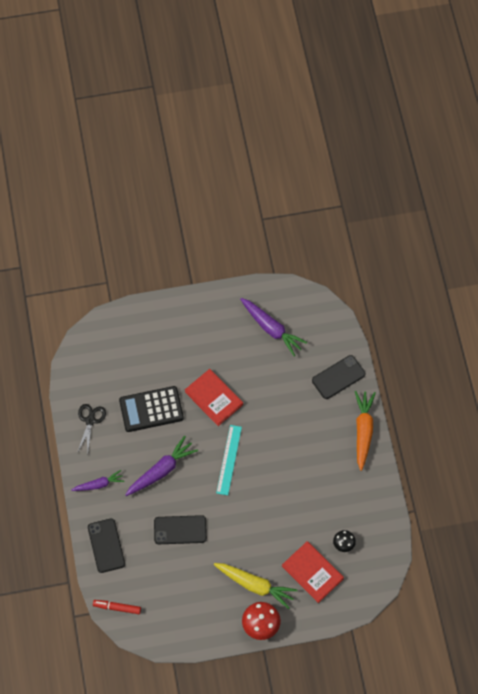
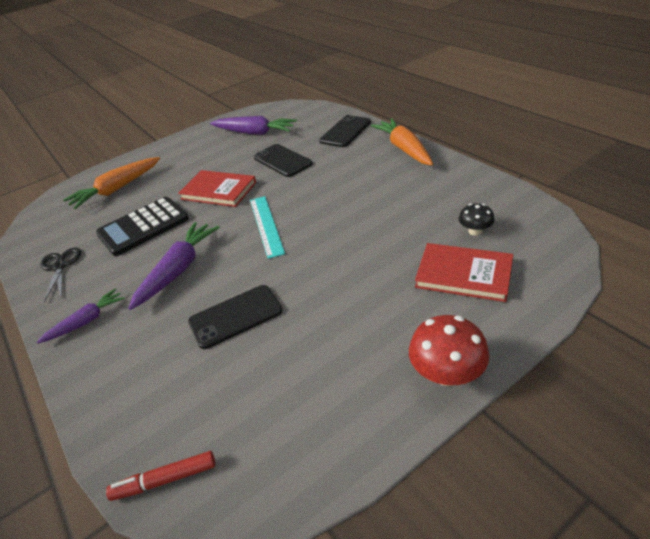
camera: 20 degrees left, 25 degrees down
black phone [88,519,125,573] -> black phone moved to [254,144,312,177]
yellow carrot [214,563,298,609] -> none
none -> orange carrot [63,157,160,209]

